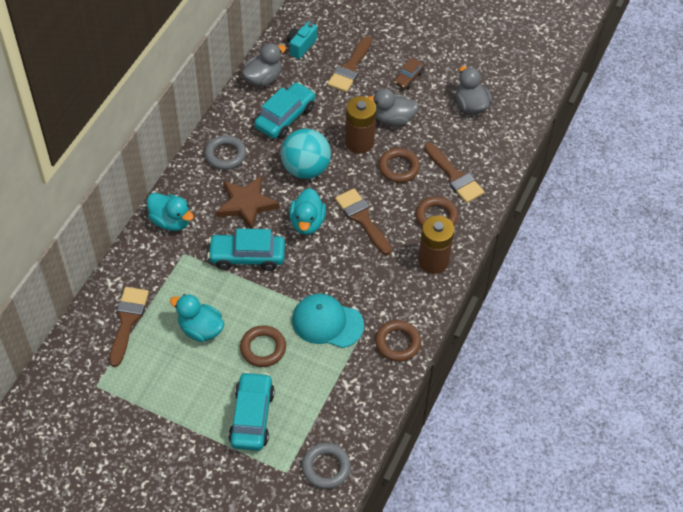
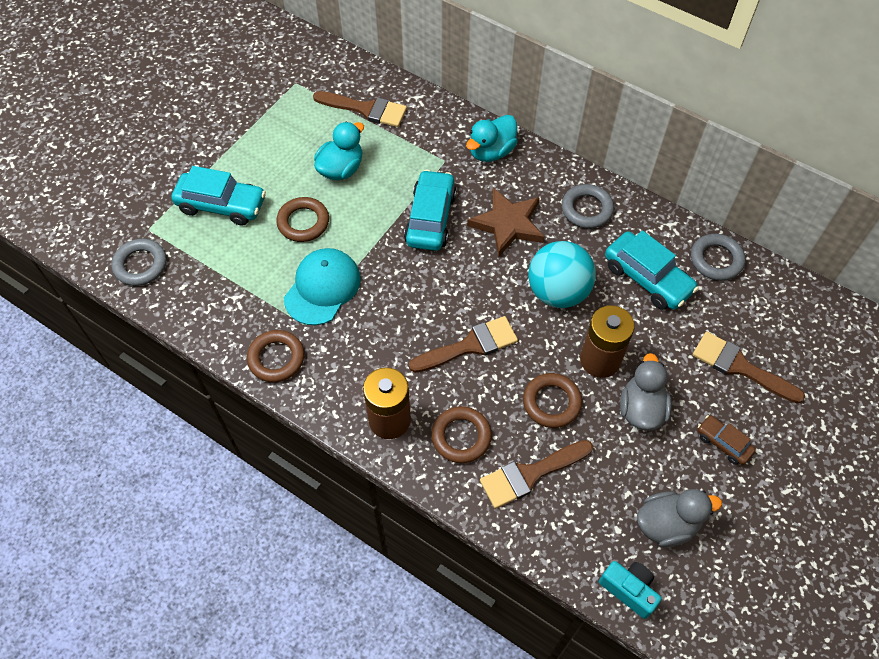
camera: 100 degrees right, 5 degrees up
grey duck [242,43,286,87] -> grey ring [691,234,746,281]
turquoise camera [287,22,317,59] -> turquoise camera moved to [599,561,662,619]
turquoise duck [289,188,326,235] -> none

